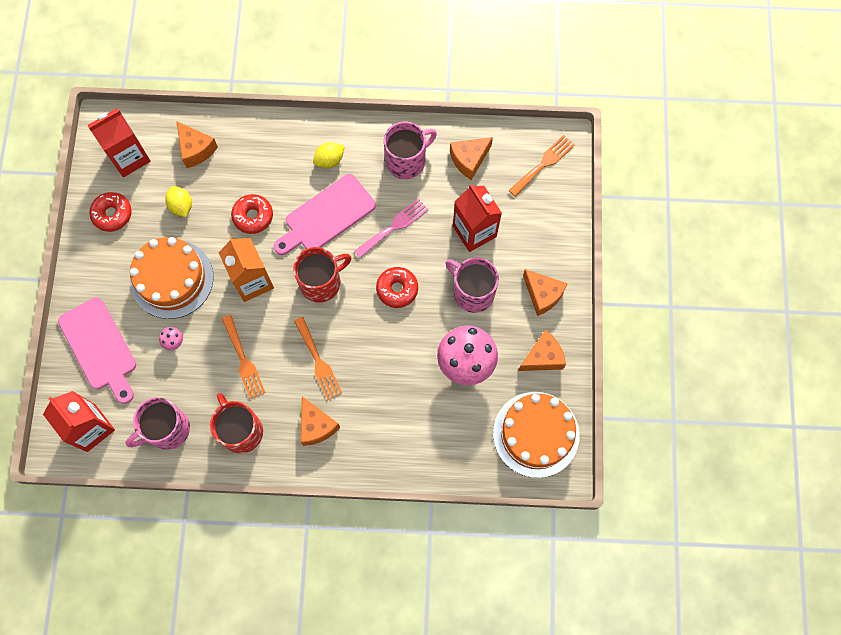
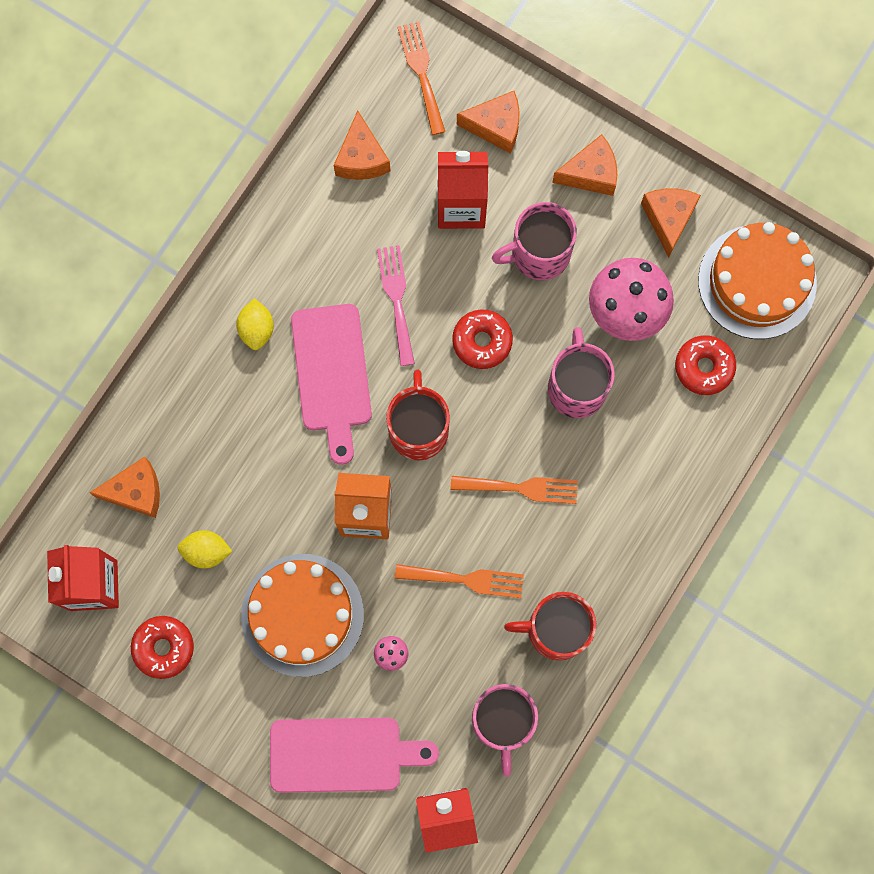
camera: 60 degrees left, 5 degrees up
red donut [231,194,273,234] -> red donut moved to [675,335,736,395]
orange cheese [301,397,340,446] -> orange cheese moved to [457,91,520,154]
pink mug [384,122,437,179] -> pink mug moved to [548,327,615,418]

